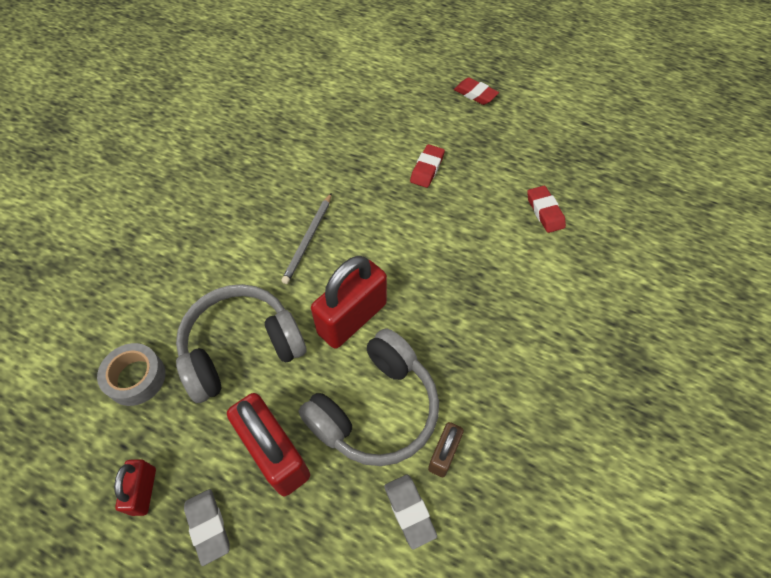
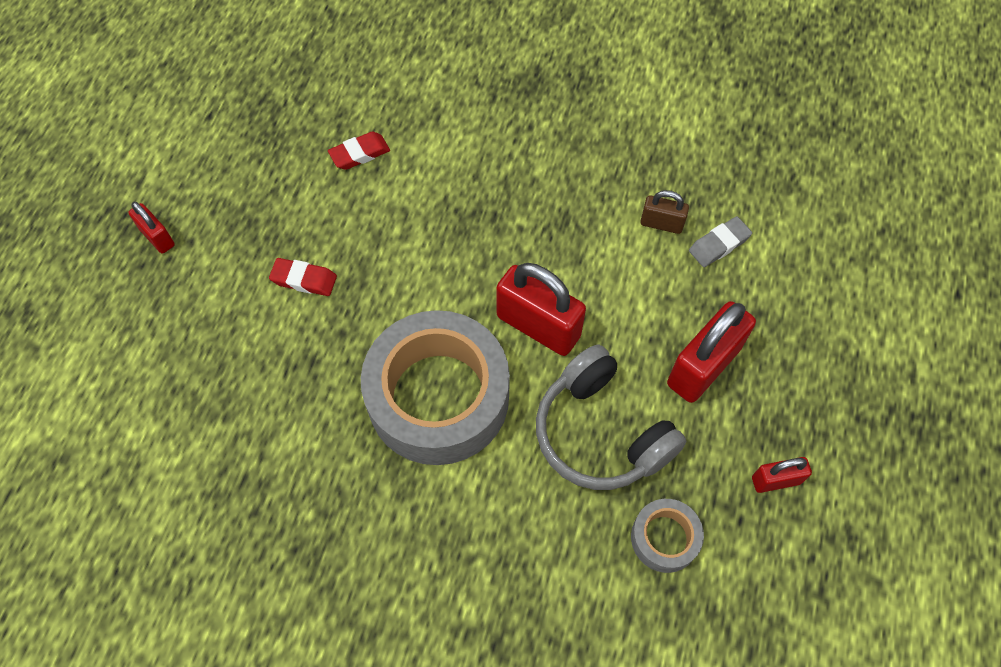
camera: 100 degrees left, 5 degrees up
grey eraser [184,489,230,566] -> none
grey pencil [281,193,332,284] -> grey tape [361,310,510,465]
grey headphones [299,329,439,466] -> none
red eraser [454,77,499,105] -> red padlock [128,202,175,254]

